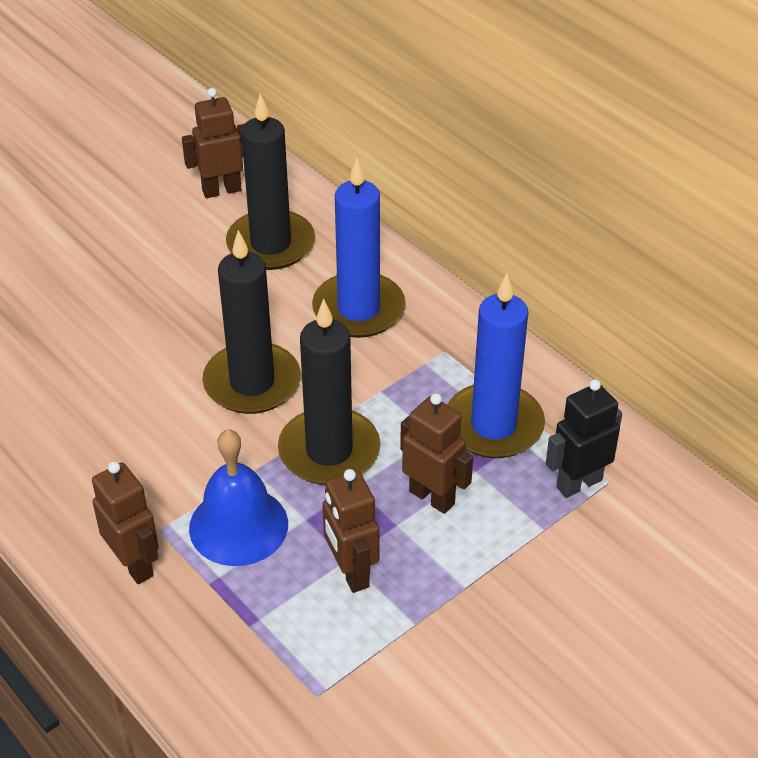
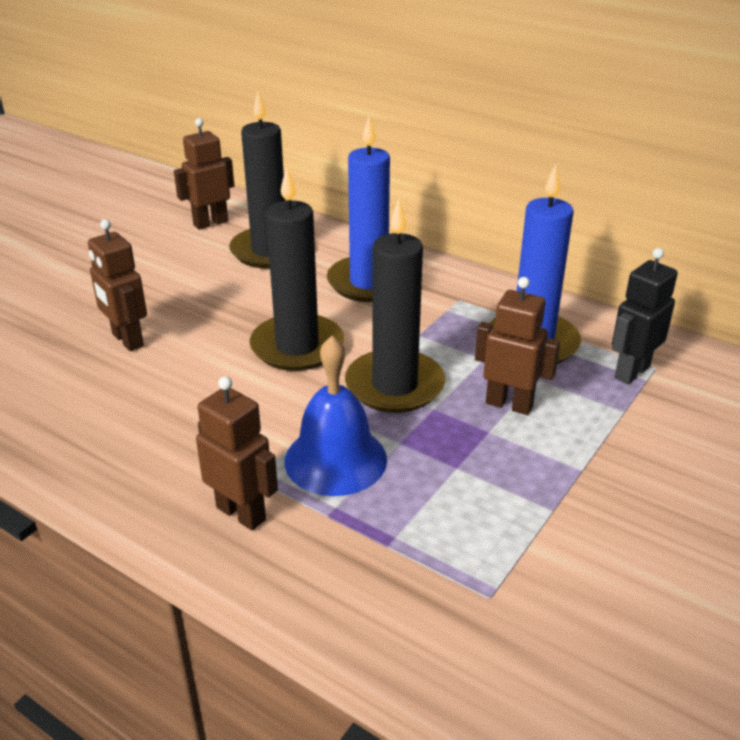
camera: 15 degrees left, 10 degrees down
brown robot [322,469,379,593] -> brown robot moved to [88,219,147,351]

